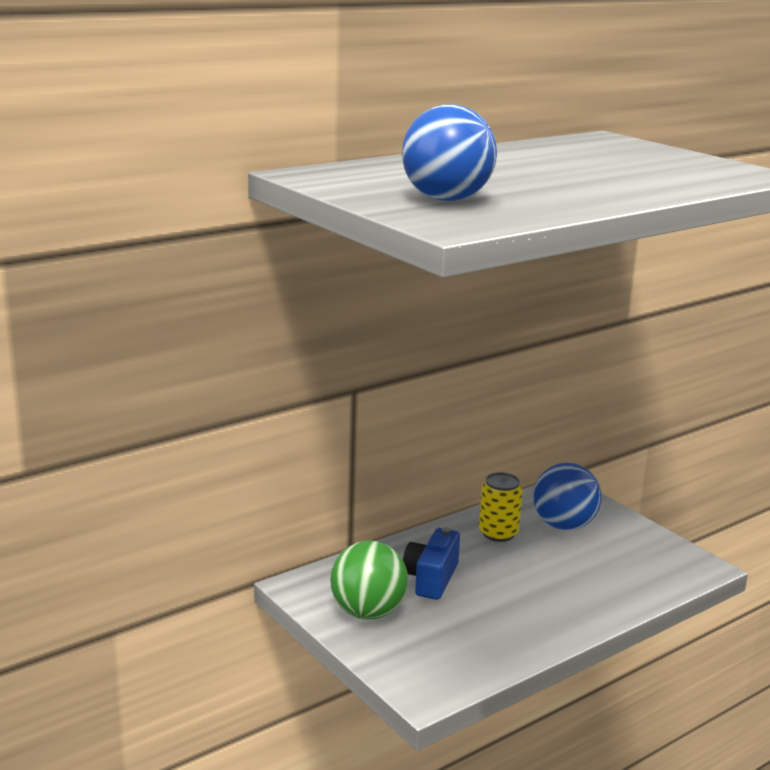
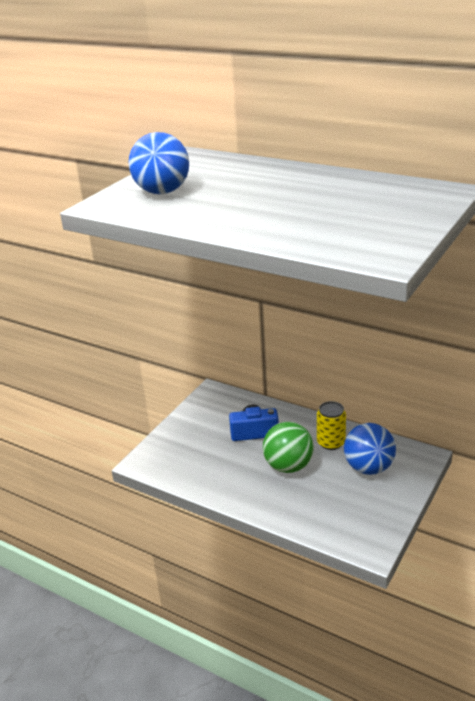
camera: 70 degrees right, 10 degrees up
green ball [330,541,408,620] -> green ball moved to [263,422,314,473]

